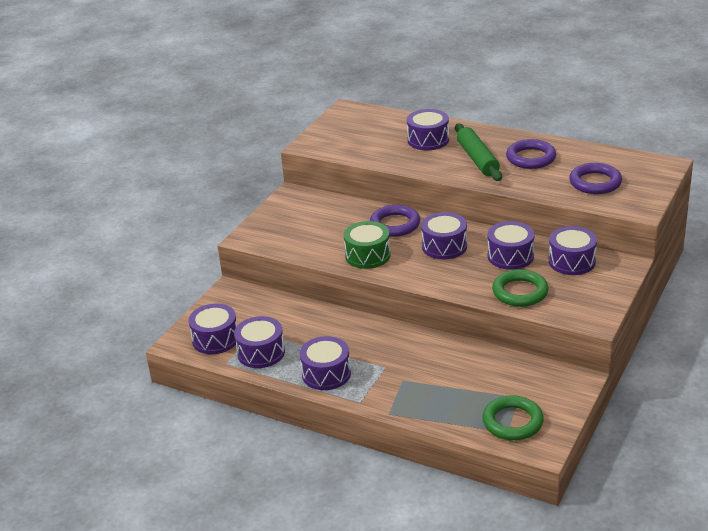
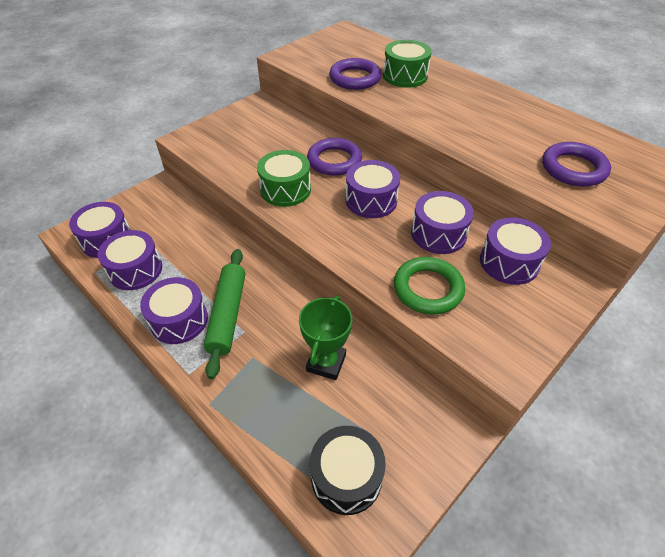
camera: 15 degrees right, 15 degrees up
purple drum [407,109,449,150] -> green drum [383,40,432,88]
green rolling pin [455,123,502,181] -> green rolling pin moved to [204,249,245,379]
green ring [482,395,544,440] -> black drum [310,426,386,515]
purple ring [506,139,556,169] -> purple ring moved to [329,58,381,90]
none -> green trophy [299,296,352,380]

